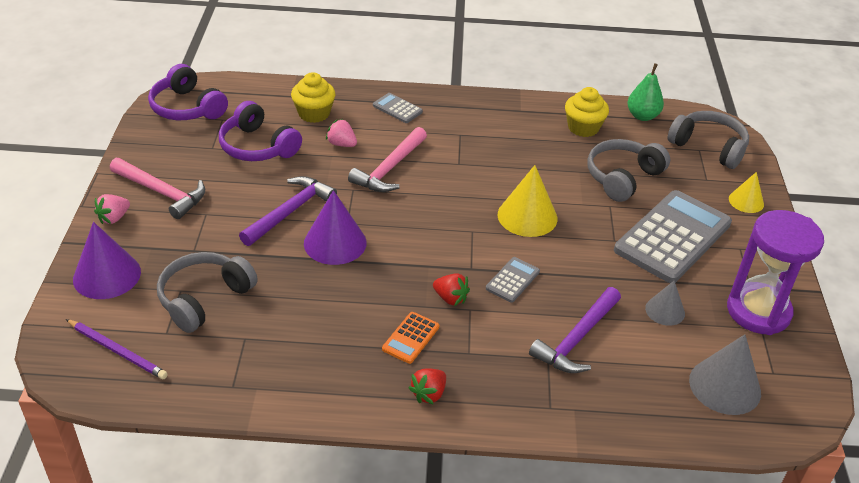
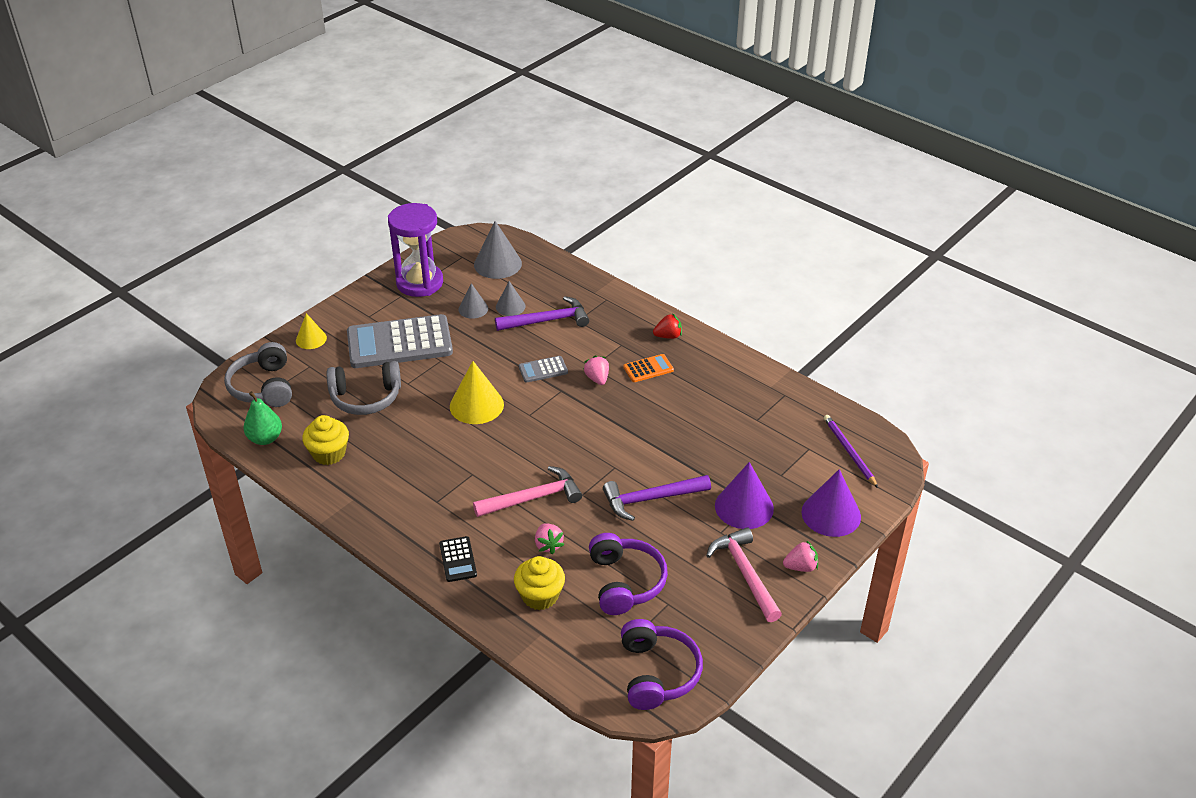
camera: 140 degrees left, 0 degrees up
grey headphones [157,252,258,333] -> none
purple cone [304,190,367,265] -> purple cone moved to [715,462,774,529]
grey calculator [373,93,423,123] -> black calculator [439,536,477,582]
red strawberry [433,273,470,306] -> pink strawberry [583,356,609,385]
none -> grey cone [496,281,526,316]

